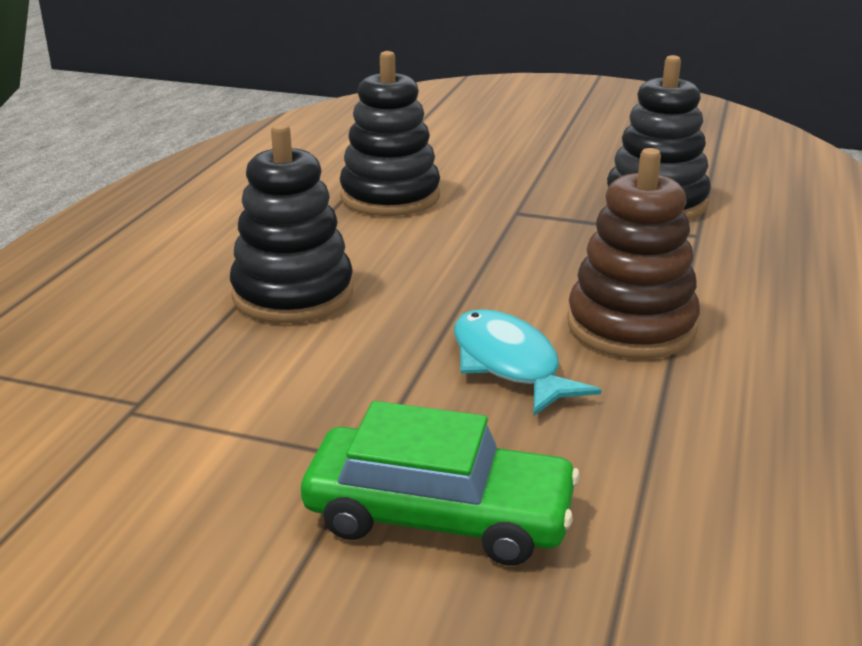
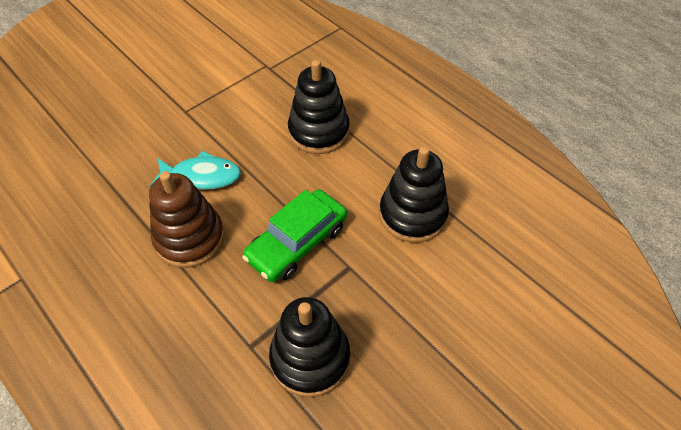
camera: 120 degrees right, 25 degrees up
green car [301,401,580,565] -> green car moved to [242,189,347,282]

